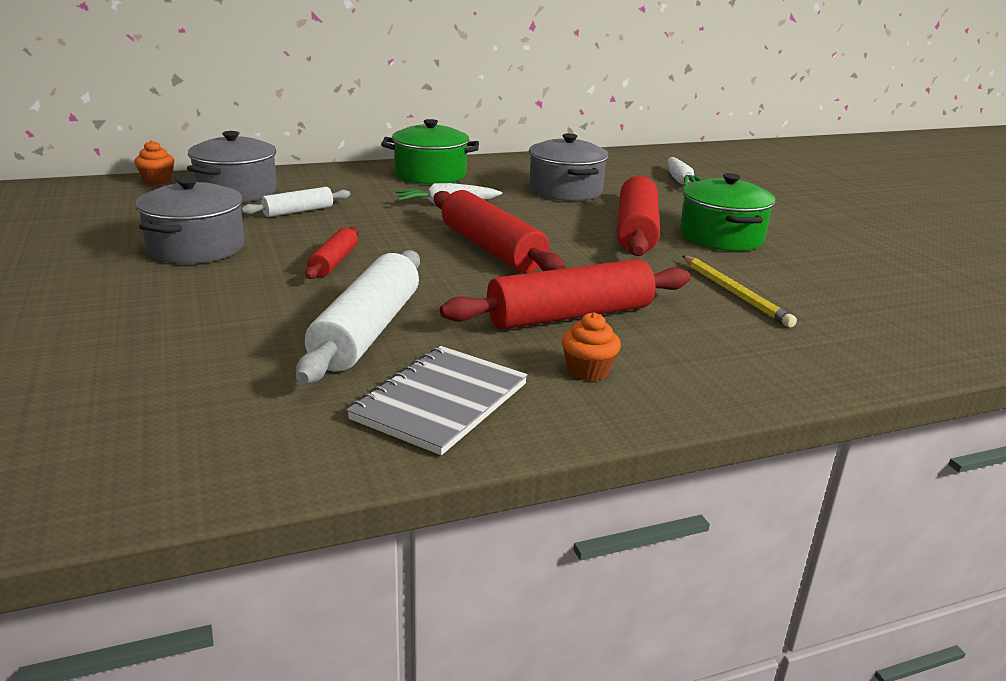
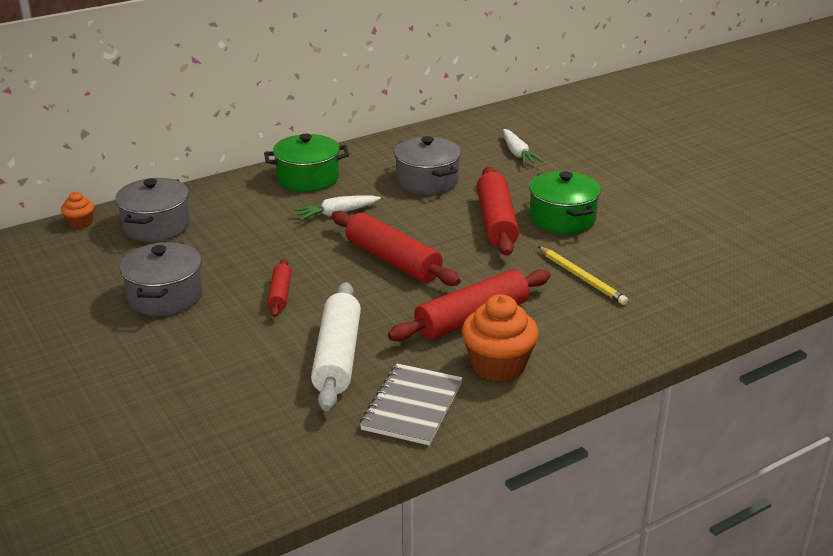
camera: 10 degrees left, 5 degrees up
white rolling pin [241,187,350,217] -> none
orange cupcake [562,312,621,381] -> orange cupcake [462,294,539,382], size x1.91

